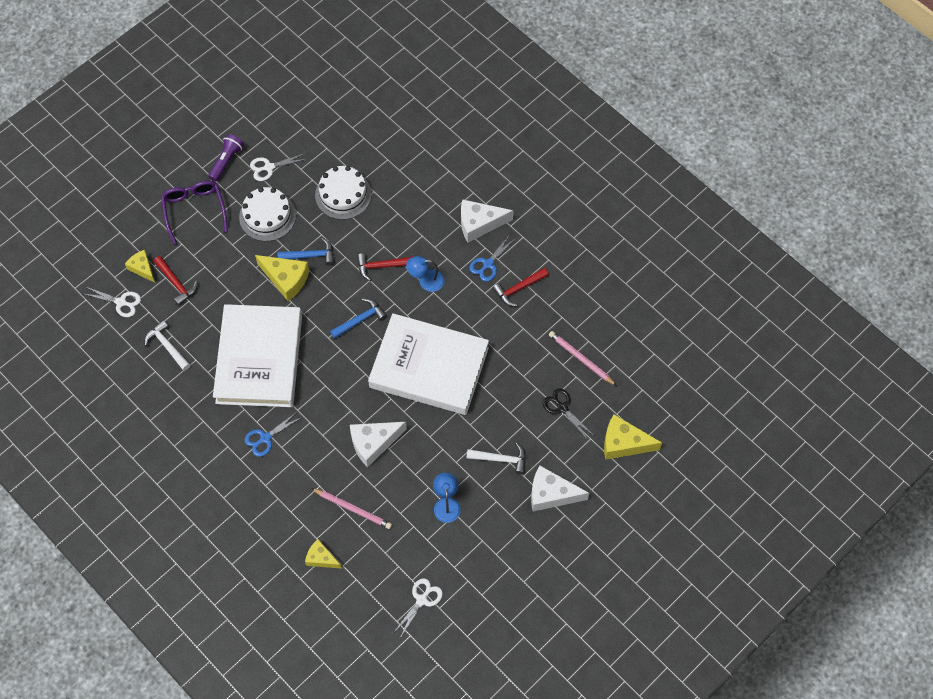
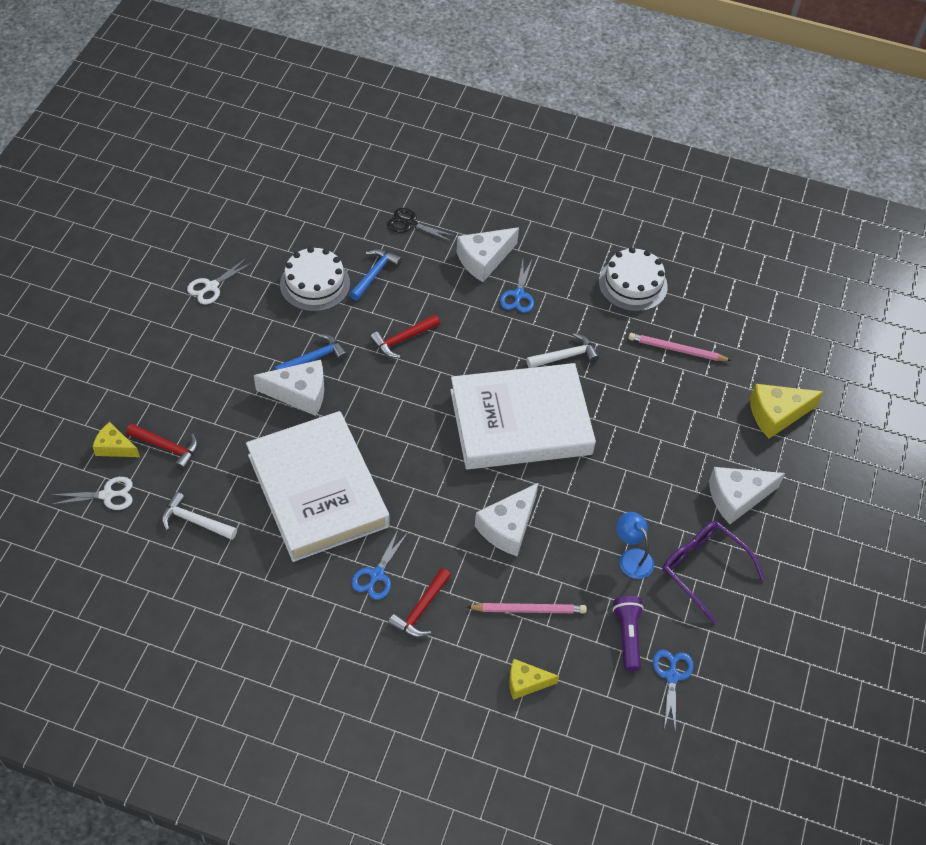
camera: 30 degrees left, 10 degrees down
purple glasses [161,181,228,245] -> purple glasses moved to [662,521,765,624]
purple flashlight [208,134,244,181] -> purple flashlight moved to [613,596,644,671]
white cake [239,187,296,241] -> white cake moved to [599,247,668,312]
yellow cheese [255,255,309,301] -> white cheese [254,360,324,416]
blue hammer [330,298,387,339] -> blue hammer moved to [349,249,402,301]
white scissors [393,578,443,638] -> blue scissors [653,650,694,733]
blue lamp [406,256,445,292] -> none
white hammer [467,443,526,474] -> white hammer moved to [526,333,599,368]
red hammer [493,267,549,306] -> red hammer moved to [388,568,451,638]
black scissors [543,389,593,440] -> black scissors moved to [387,208,455,242]

